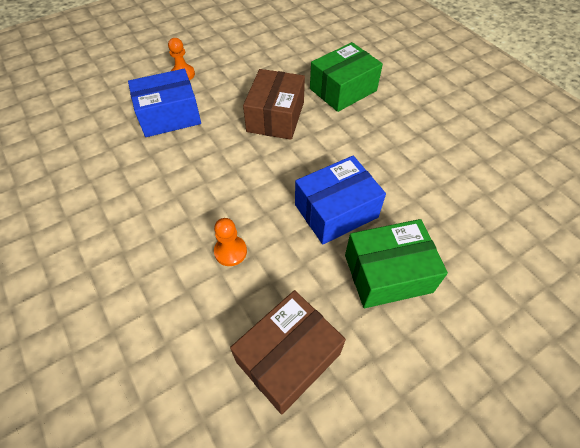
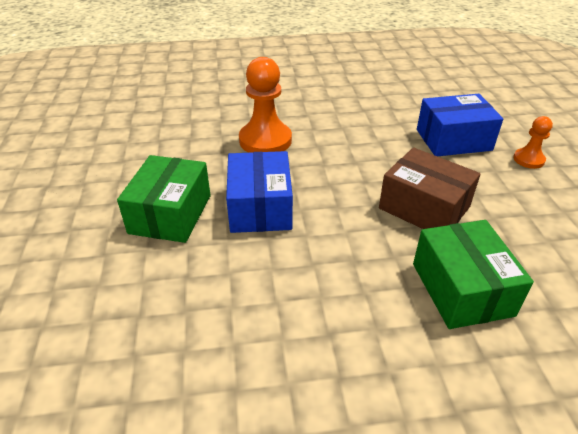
camera: 115 degrees right, 15 degrees down
blue box [128,69,201,137] -> blue box turned 75 degrees clockwise [417,94,503,156]
orange pawn [214,218,247,266] -> orange pawn [239,57,292,153], size x1.88
brown box [230,290,346,415] -> none

